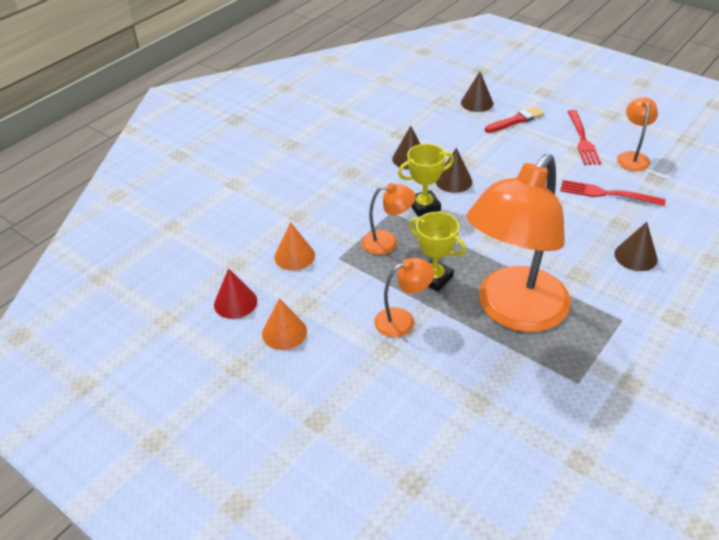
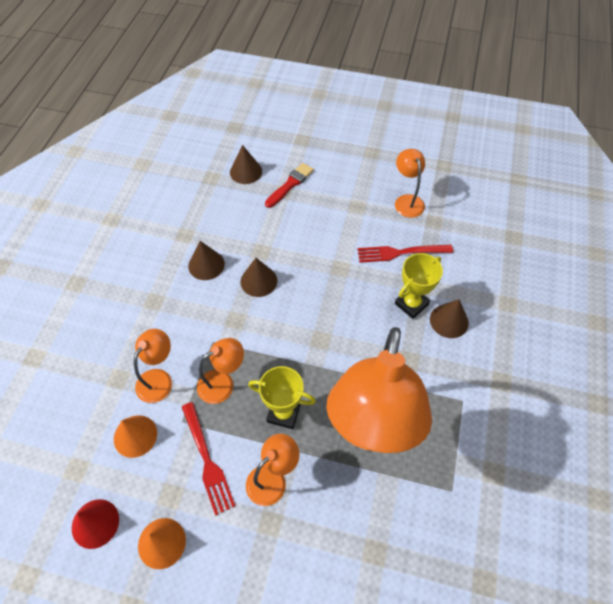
camera: 25 degrees left, 15 degrees up
yellow trophy [398,144,454,216] -> yellow trophy moved to [395,253,443,319]
red fork [567,110,601,165] -> red fork moved to [182,402,235,516]
none -> orange lamp [134,329,172,403]

